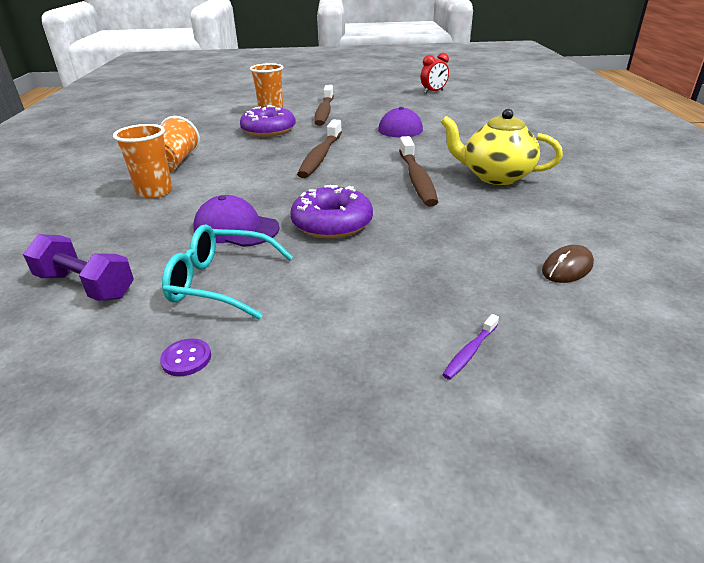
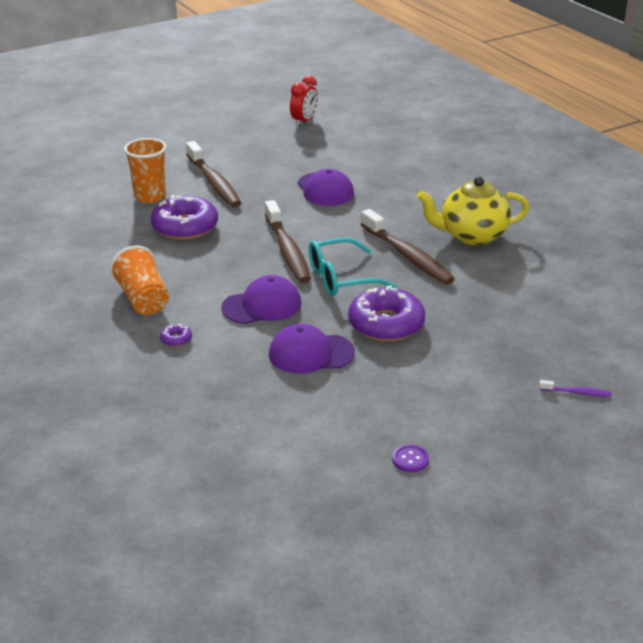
camera: 30 degrees left, 0 degrees up
purple dumbbell [23,234,134,301] -> none
orange cup [113,124,173,199] -> purple donut [160,324,192,347]
turquoise glasses [162,225,293,319] -> turquoise glasses moved to [309,238,398,296]
purple toothbrush [442,314,499,380] -> purple toothbrush turned 90 degrees counterclockwise [539,380,612,397]
brown mouse [542,245,594,283] -> none
none -> purple cap [221,275,301,324]

